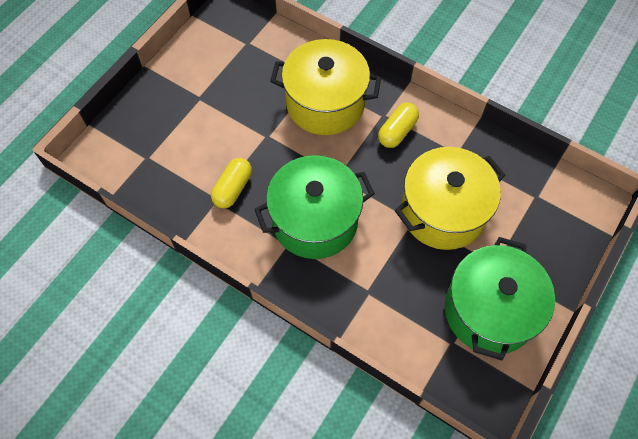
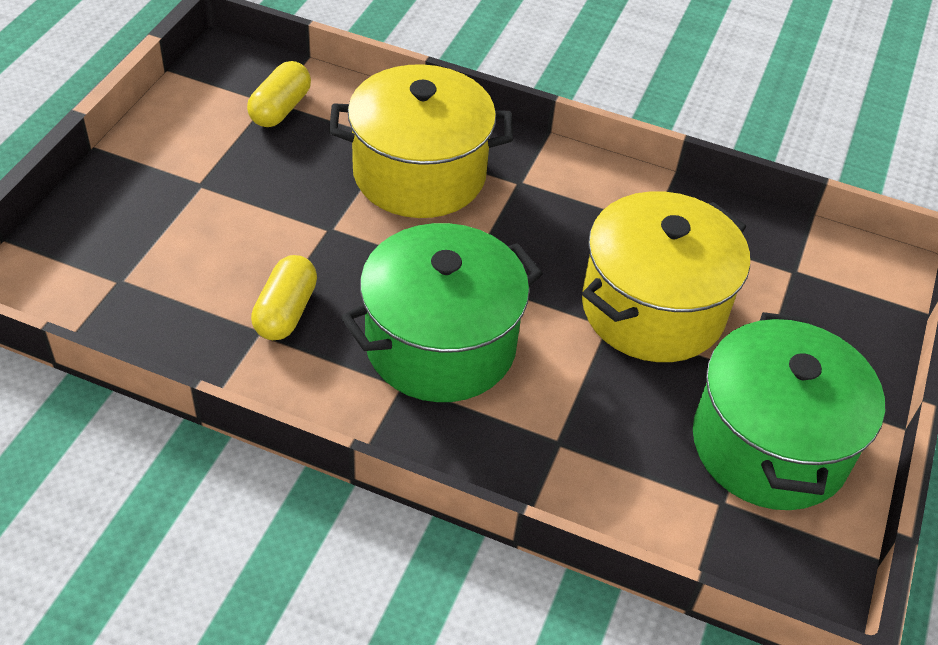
camera: 15 degrees left, 15 degrees down
yellow capsule [378,102,419,148] -> yellow capsule moved to [247,61,311,127]

